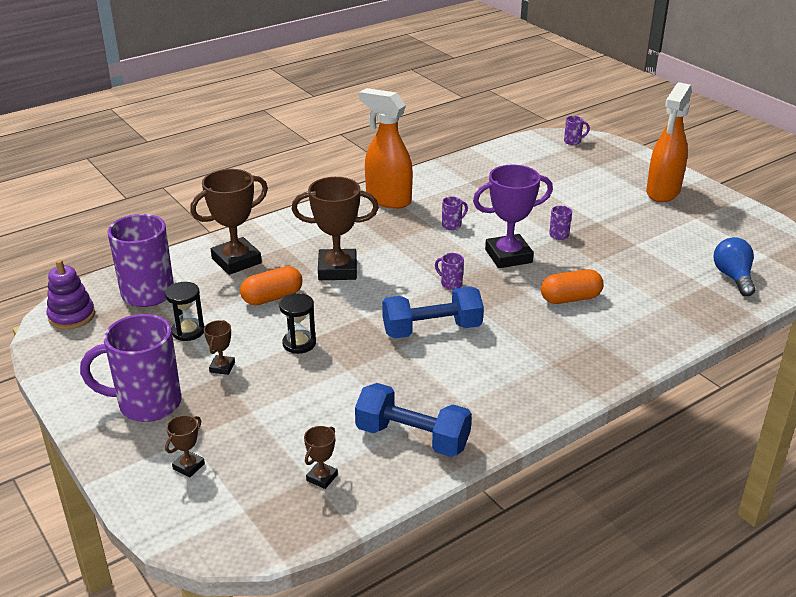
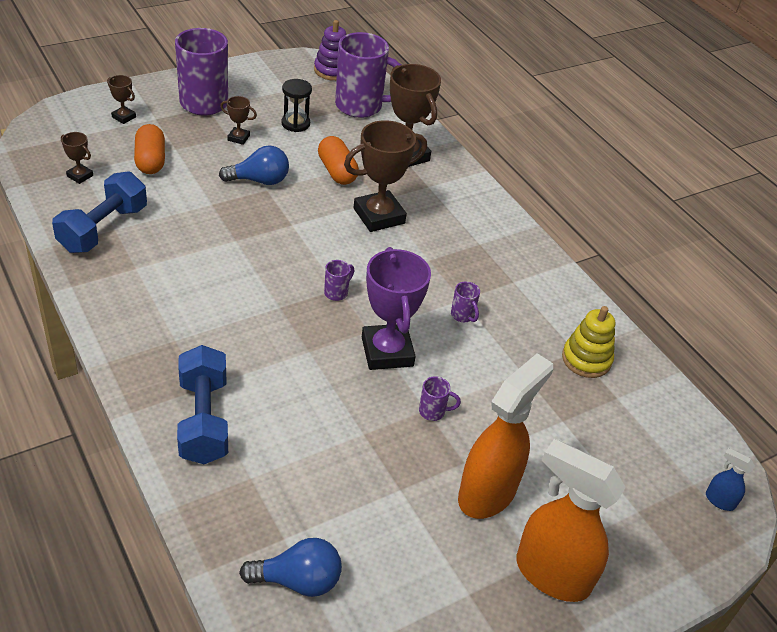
camera: 90 degrees right, 10 degrees up
black hourglass [279,293,316,354] -> blue light bulb [219,145,289,185]
brown trophy [291,177,379,280] -> brown trophy turned 60 degrees clockwise [344,120,427,232]
orange spray bottle [359,88,413,209] -> orange spray bottle moved to [458,353,553,519]
blue dumbbell [382,286,484,339] -> blue dumbbell moved to [177,345,228,464]
orange capsule [541,269,604,304] -> orange capsule moved to [134,124,165,174]
purple mug [564,116,590,145] -> blue spray bottle [706,448,755,511]
none -> yellow stacking toy [562,306,615,378]

